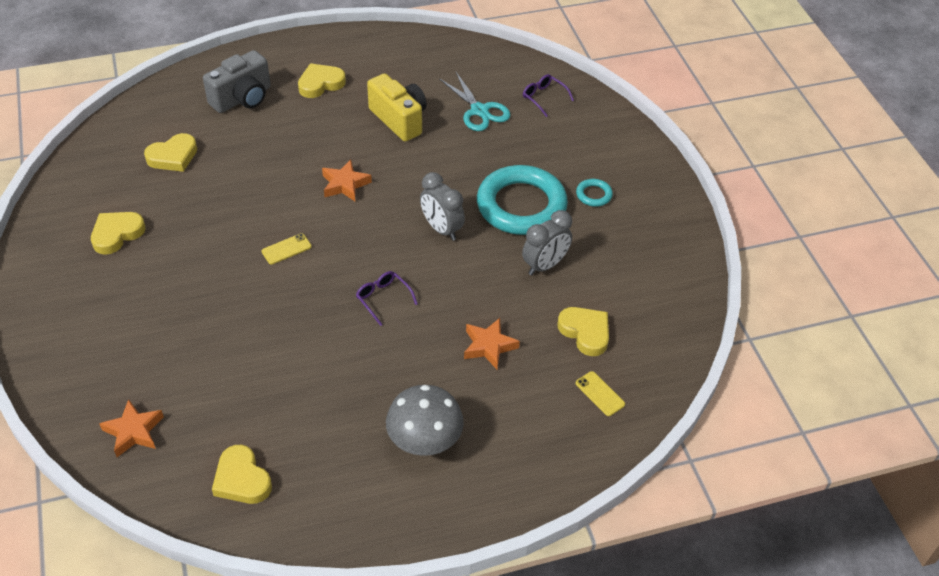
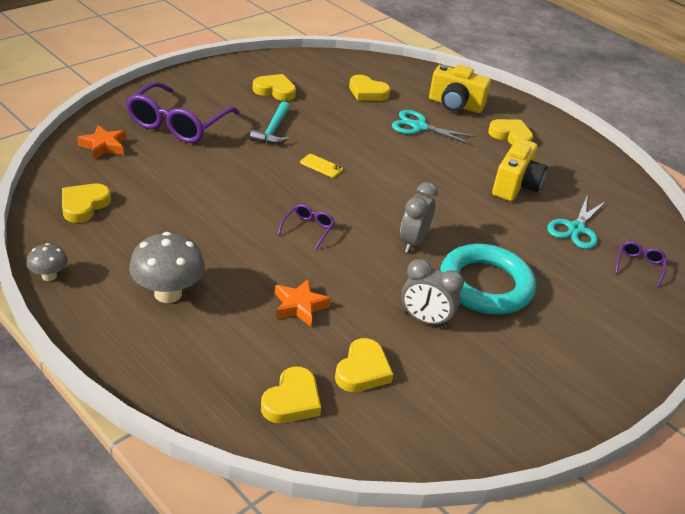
camera: 60 degrees right, 10 degrees down
grey camera [203,50,271,113] -> yellow camera [429,65,491,113]
orange star [322,159,372,201] -> none
turquoise ring [576,179,613,207] -> none
yellow phone [576,371,625,416] -> yellow heart [261,366,321,423]
none -> grey mushroom [26,243,68,281]
none -> purple glasses [126,82,240,143]
none -> turquoise hammer [250,101,290,144]
none -> turquoise scissors [392,110,476,145]

